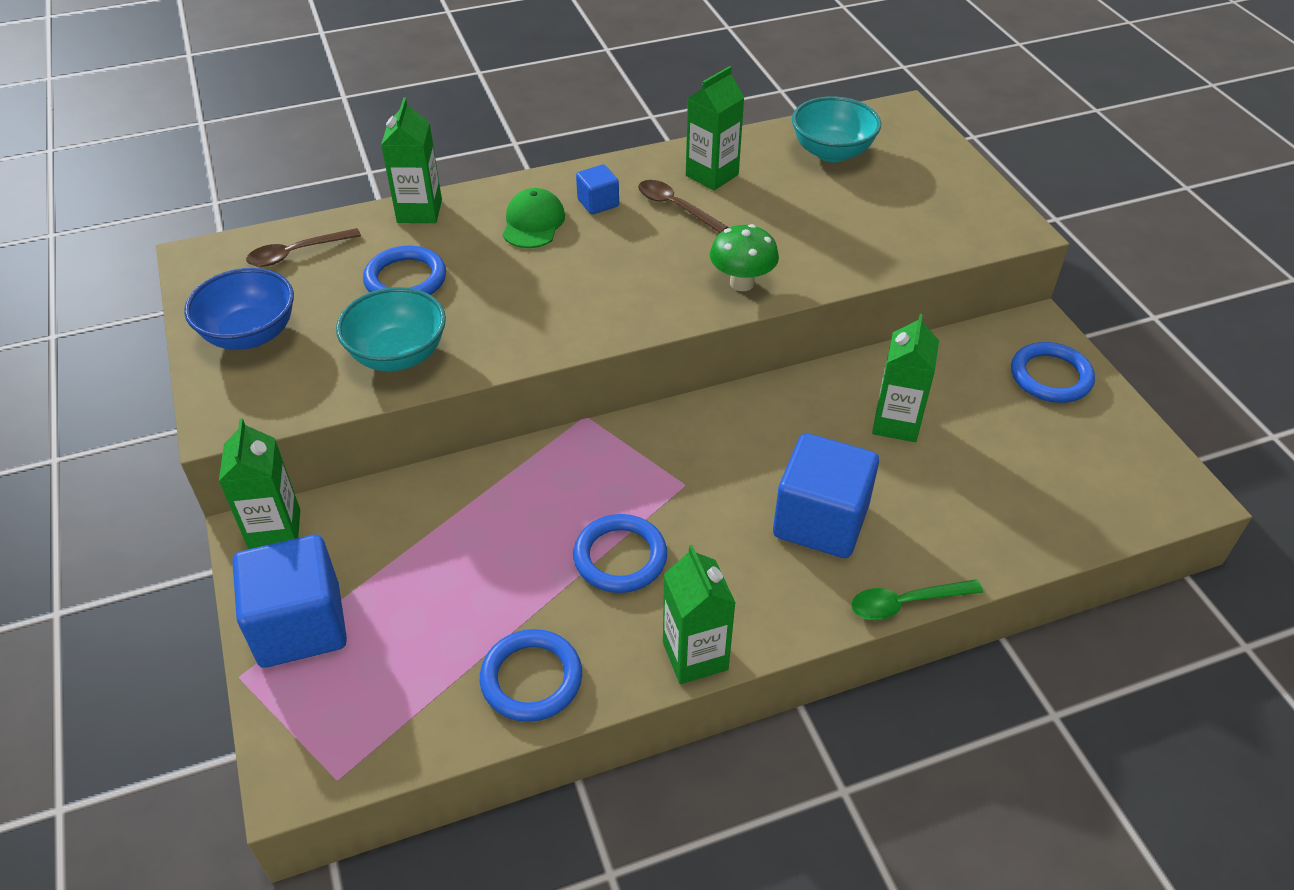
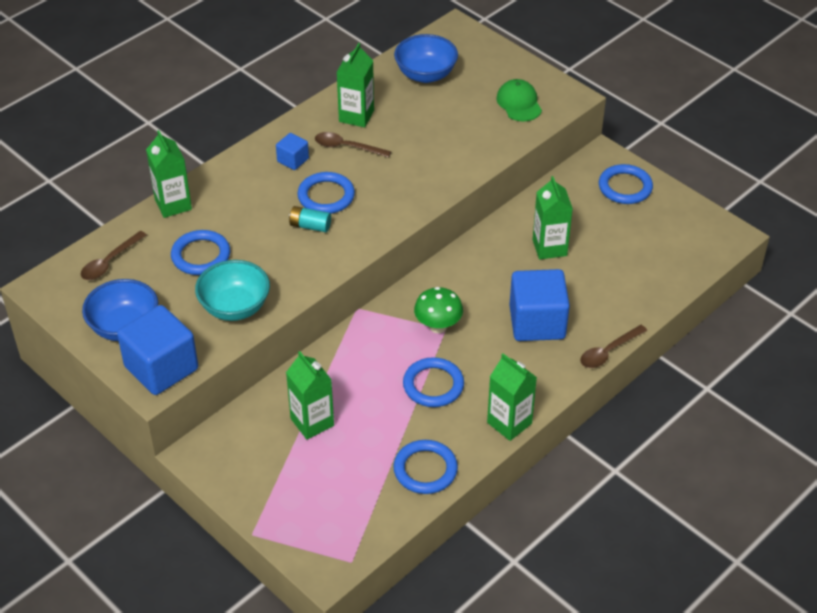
camera: 25 degrees left, 0 degrees up
green carton [219,418,300,549] -> green carton moved to [286,351,334,440]
blue cube [232,535,347,668] -> blue cube moved to [117,305,198,395]
green cap [502,188,565,248] -> green cap moved to [496,79,542,122]
green mushroom [710,224,779,291] -> green mushroom moved to [414,287,463,333]
turquoise bowl [792,96,881,162] -> blue bowl [394,34,458,83]
green spoon [851,579,983,620] -> brown spoon [580,325,647,368]
none -> turquoise battery [289,206,331,232]
none -> blue ring [297,172,355,214]

